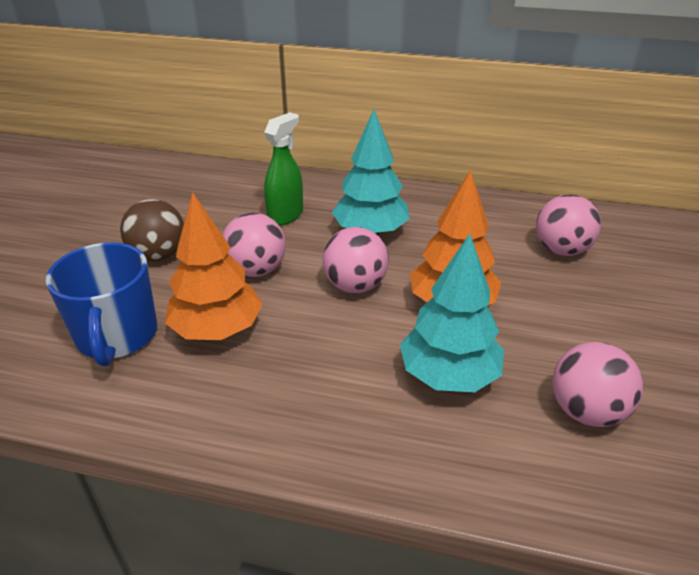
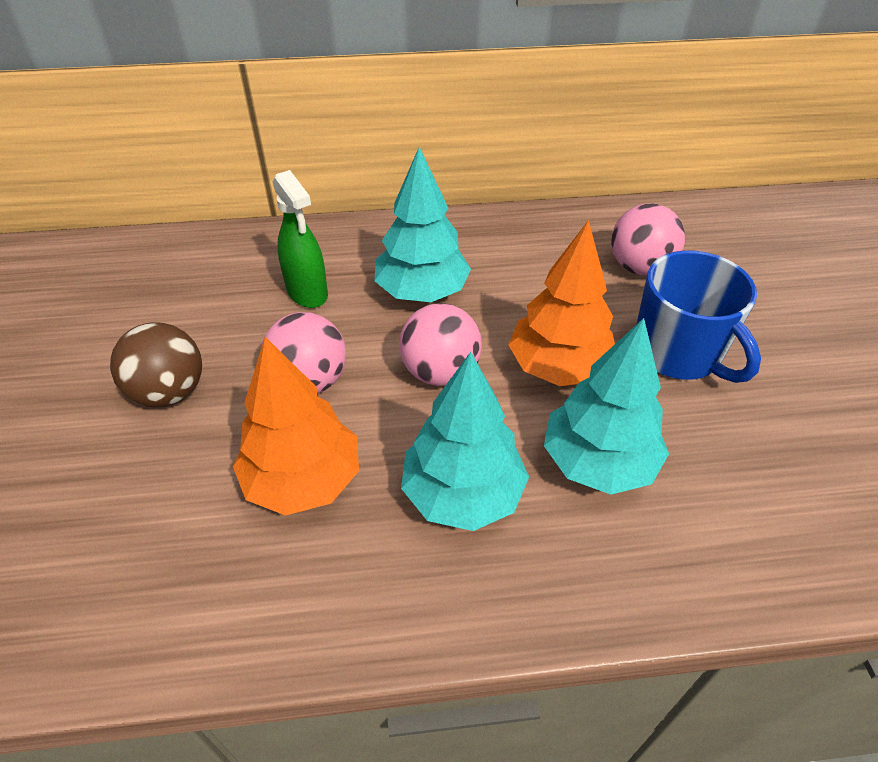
camera: 20 degrees left, 10 degrees up
blue mug [46,242,158,367] -> blue mug moved to [637,251,761,383]
green spray bottle [264,112,303,226] -> green spray bottle turned 135 degrees clockwise [273,170,328,308]
pink ball [552,342,643,427] -> none
none -> turquoise tree [401,352,529,531]

